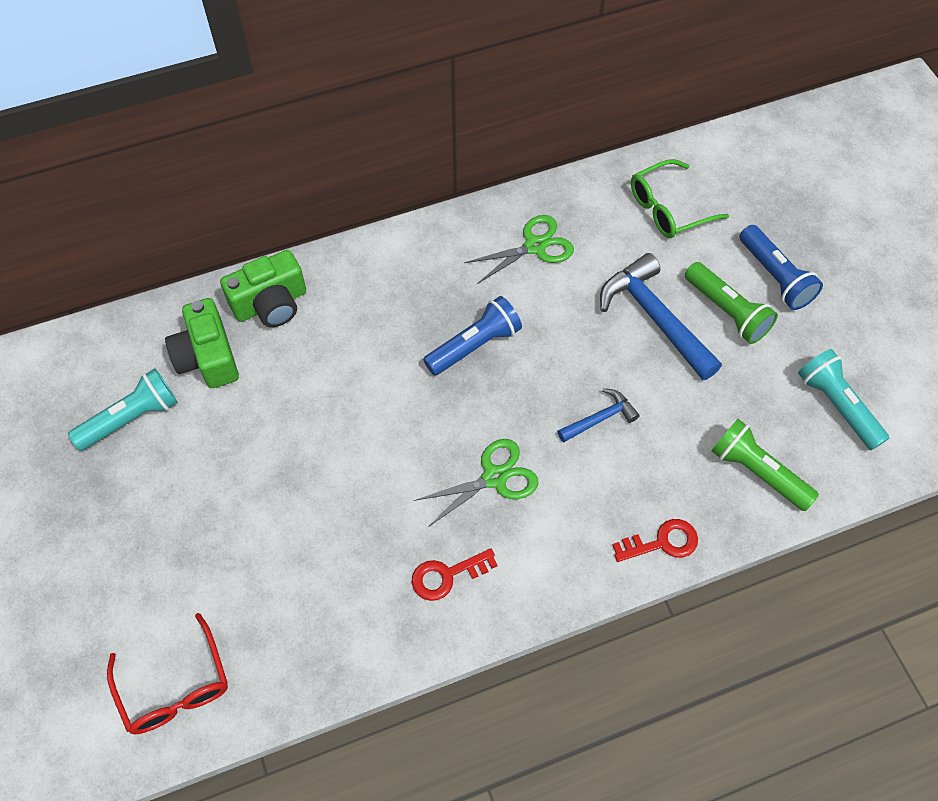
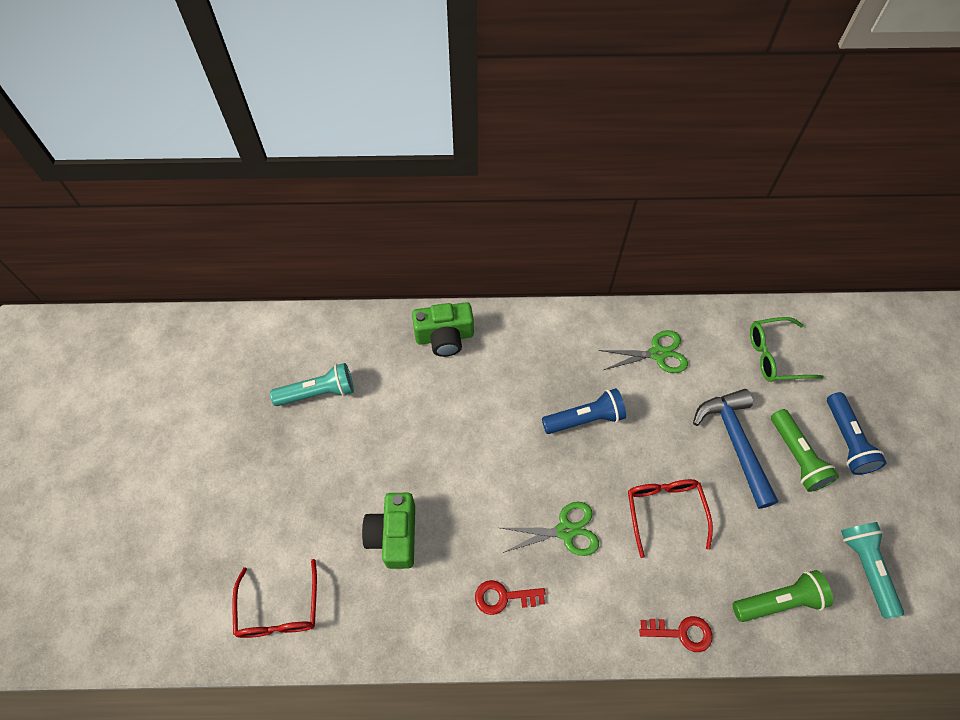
camera: 20 degrees right, 0 degrees up
green camera [165,298,239,388] -> green camera moved to [362,493,415,569]
blue hammer [558,388,640,442] -> red glasses [628,479,713,558]
green flashlight [711,419,819,511] -> green flashlight turned 105 degrees clockwise [732,570,833,622]

